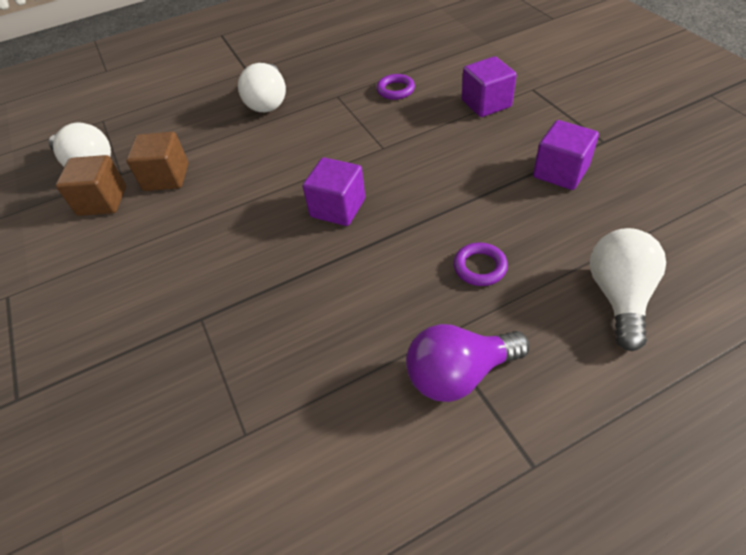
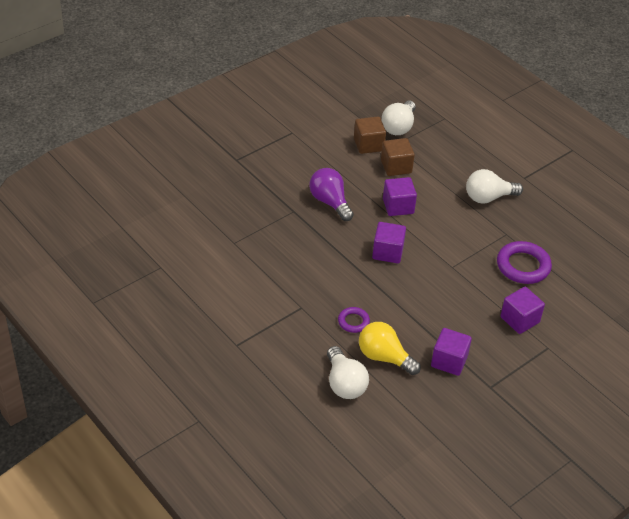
camera: 70 degrees right, 5 degrees down
purple ring [376,74,415,100] -> purple ring [497,241,552,284], size x1.81
purple light bulb [406,324,529,402] -> purple light bulb moved to [309,168,354,221]
white light bulb [590,228,666,351] -> white light bulb turned 75 degrees clockwise [327,346,369,399]
none -> yellow light bulb [359,322,421,375]
none -> purple cube [383,177,417,216]

